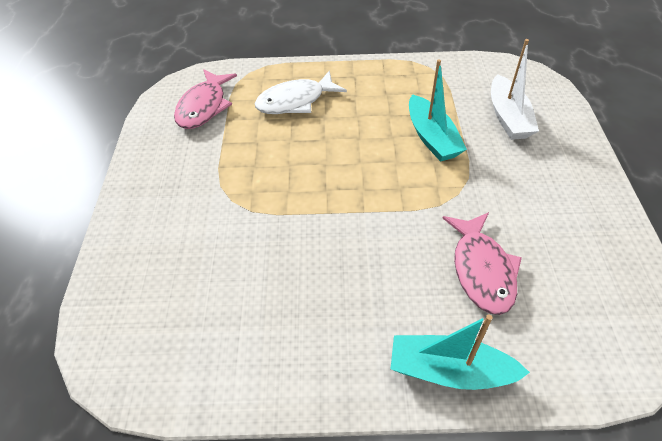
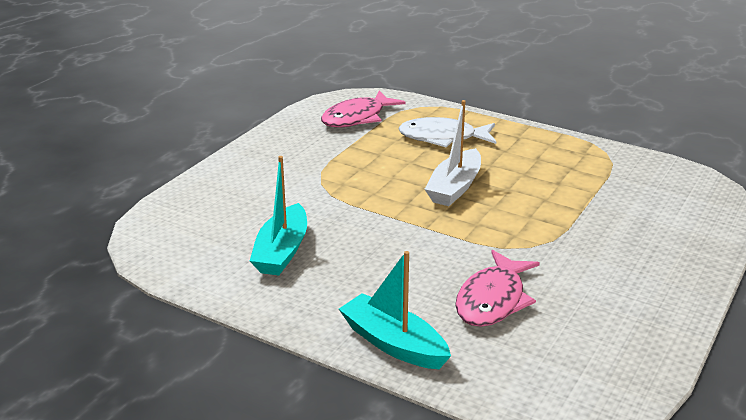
camera: 30 degrees right, 20 degrees down
turquoise boat [409,59,467,162] -> turquoise boat moved to [250,156,307,275]
white boat [491,39,539,140] -> white boat moved to [425,100,481,206]

